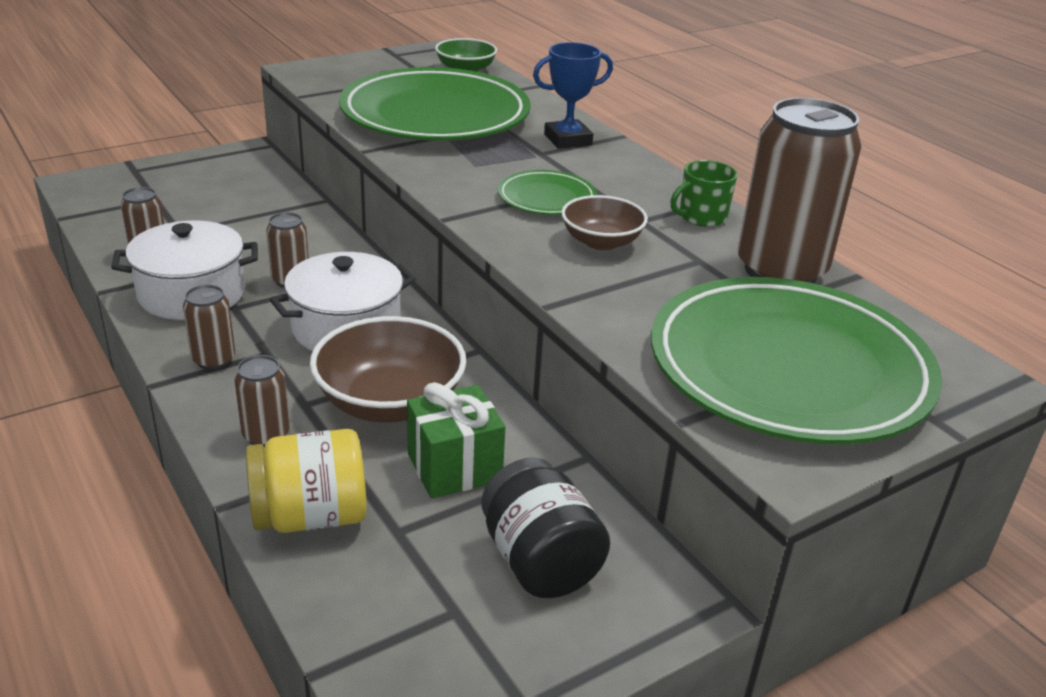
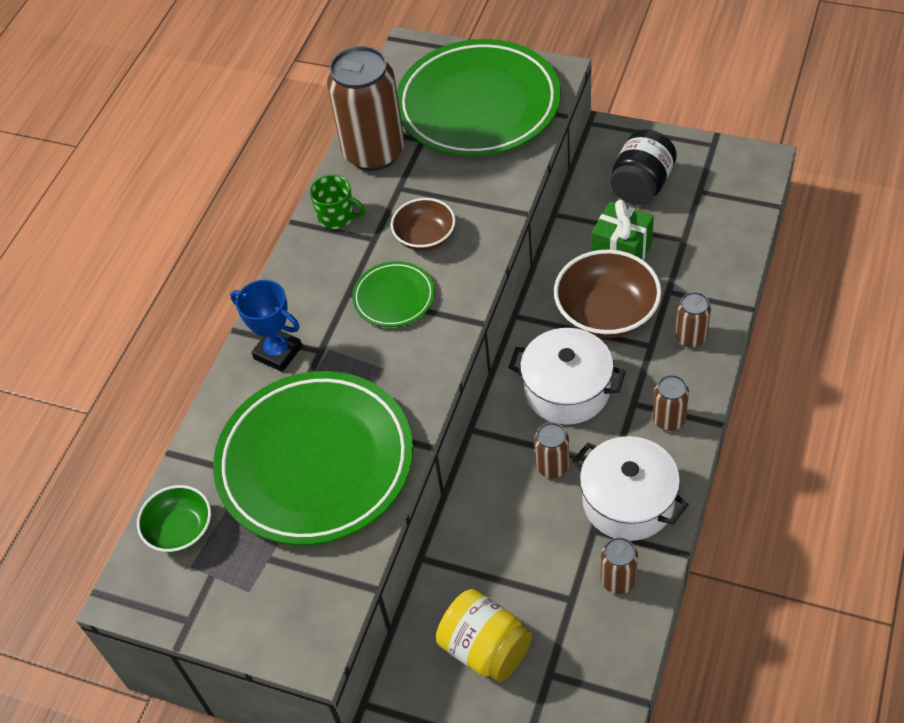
camera: 120 degrees left, 20 degrees up
yellow jar [246,429,366,533] -> yellow jar moved to [436,589,532,682]

